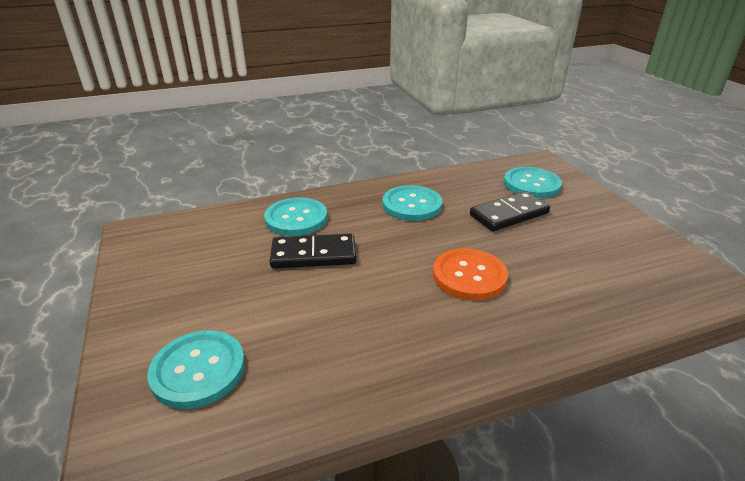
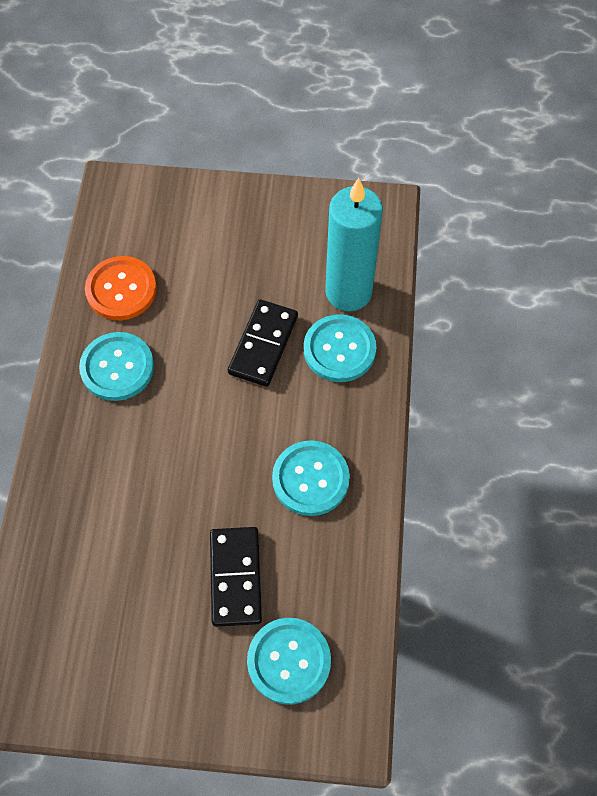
camera: 115 degrees right, 30 degrees up
turquoise button [147,330,245,409] -> turquoise button moved to [79,332,154,401]
orange button [433,248,508,300] -> orange button moved to [85,256,157,320]
none -> turquoise candle [325,178,383,311]

